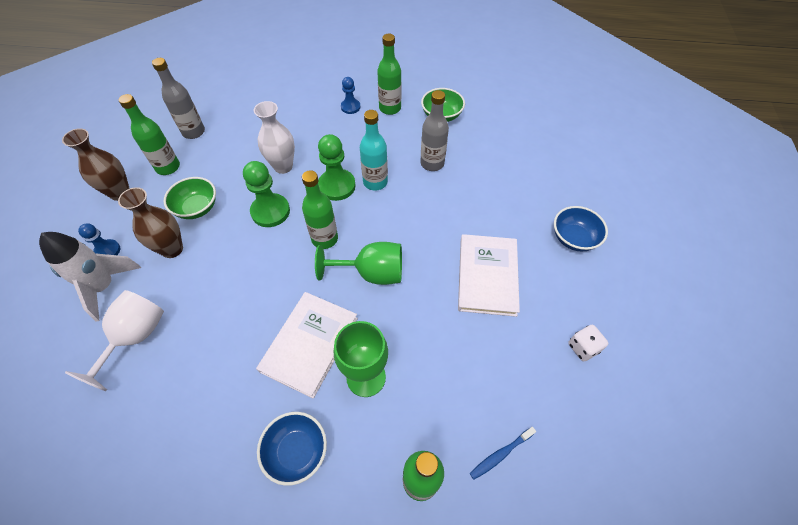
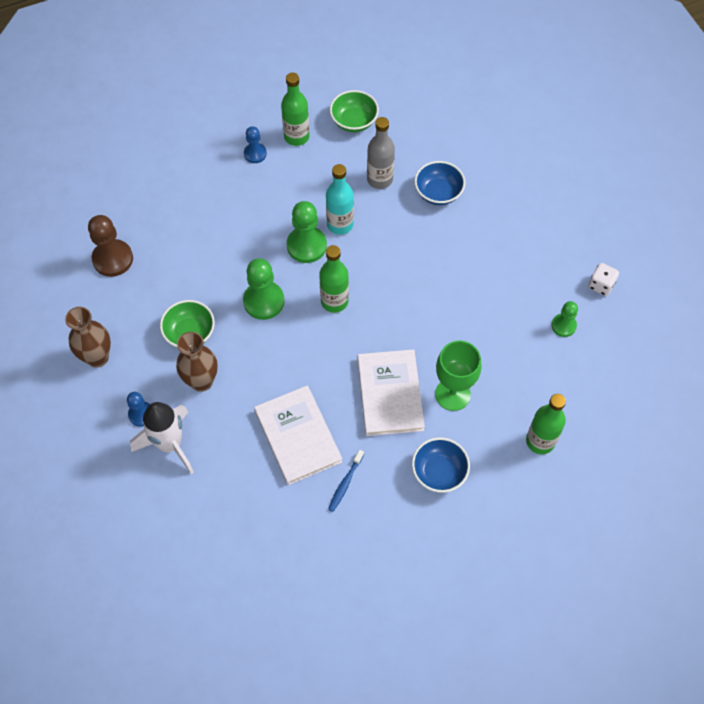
camera: 30 degrees left, 5 degrees up
white goblet [65,290,164,391] -> none
green bottle [119,94,180,175] -> none
grey bottle [152,58,205,139] -> brown pawn [88,215,133,277]
white vase [254,101,295,174] -> none
green goblet [315,242,402,285] -> none
white book [458,234,520,317] -> white book moved to [254,385,342,485]
blue toothbrush [470,427,536,480] -> blue toothbrush moved to [328,450,364,512]
blue bowl [554,206,608,251] -> blue bowl moved to [414,161,465,205]
none -> green pawn [551,301,578,337]

